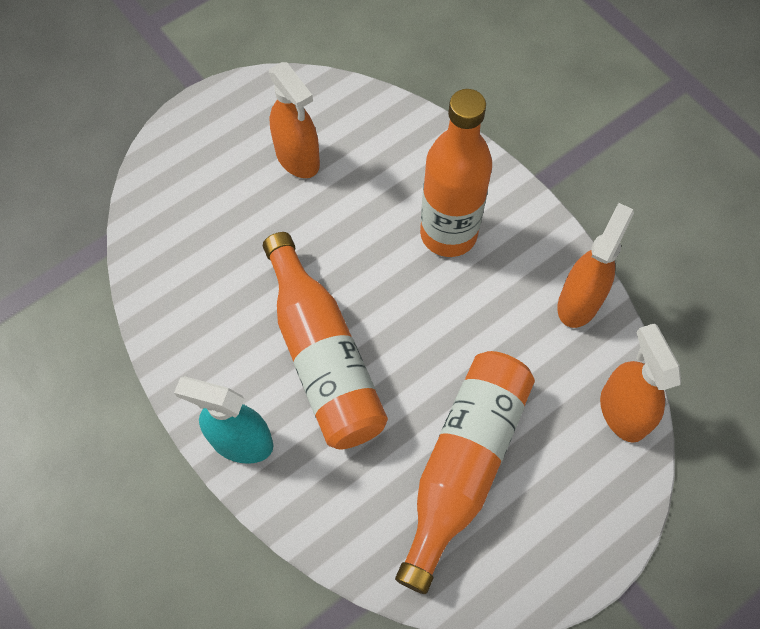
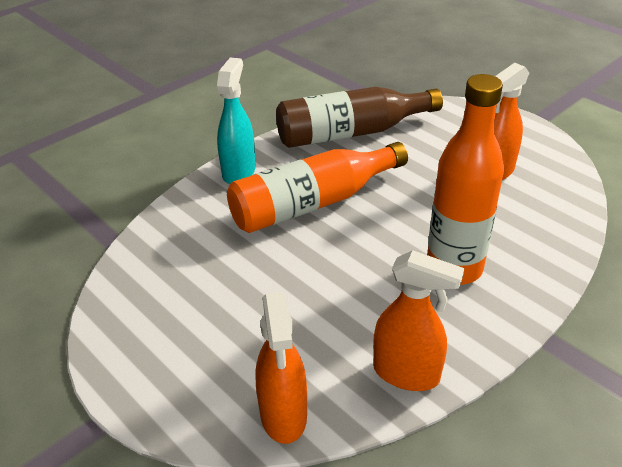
camera: 85 degrees right, 25 degrees down
orange bottle [395,351,535,594] -> none
orange spray bottle [600,323,681,443] -> orange spray bottle turned 105 degrees clockwise [255,292,307,444]
none -> brown bottle [276,87,443,148]

